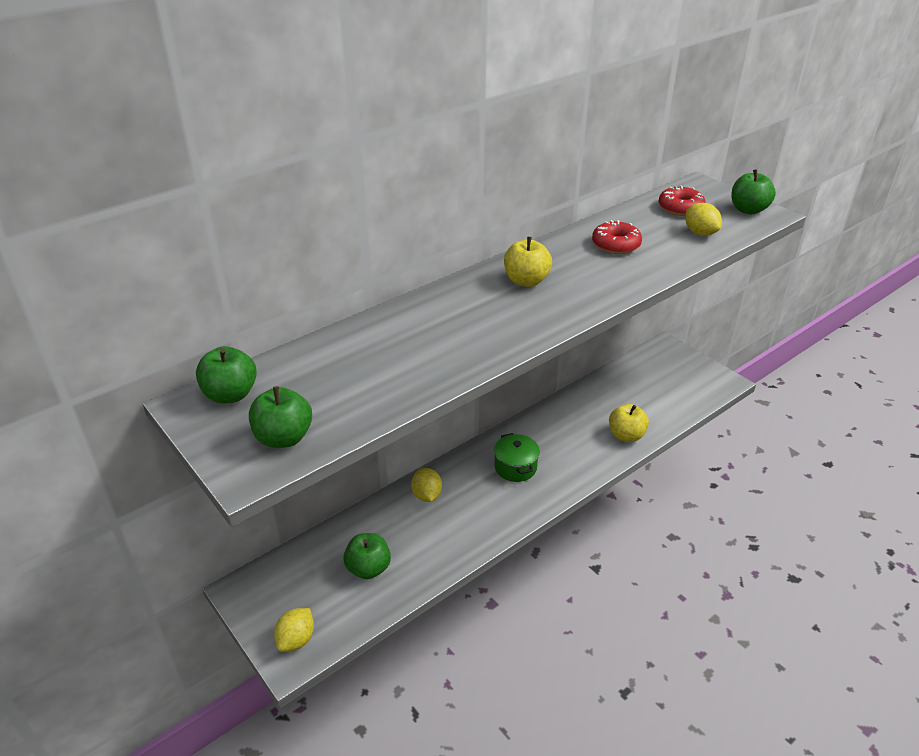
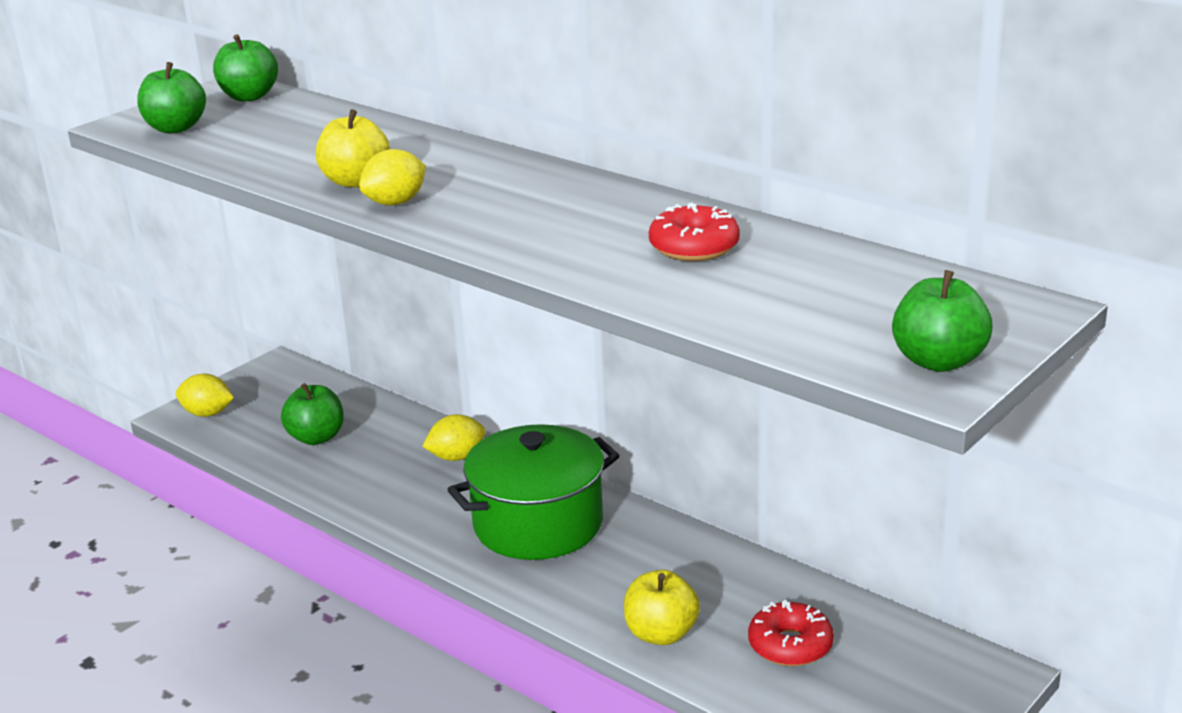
camera: 80 degrees right, 10 degrees down
green pot [494,433,540,482] -> green pot [447,424,620,560], size x1.82
yellow apple [504,237,552,287] -> yellow apple moved to [316,109,390,187]
red donut [658,185,705,216] -> red donut moved to [748,600,834,666]
yellow lemon [685,203,722,236] -> yellow lemon moved to [359,149,426,206]

